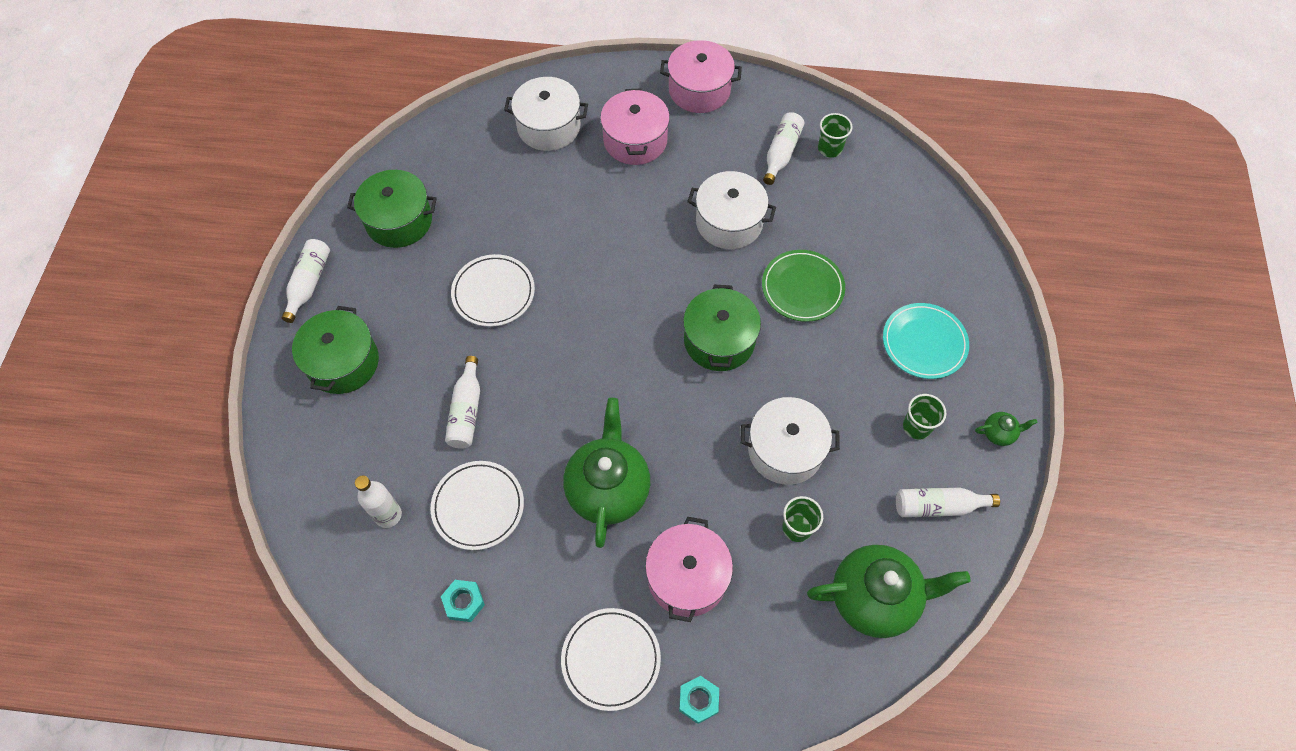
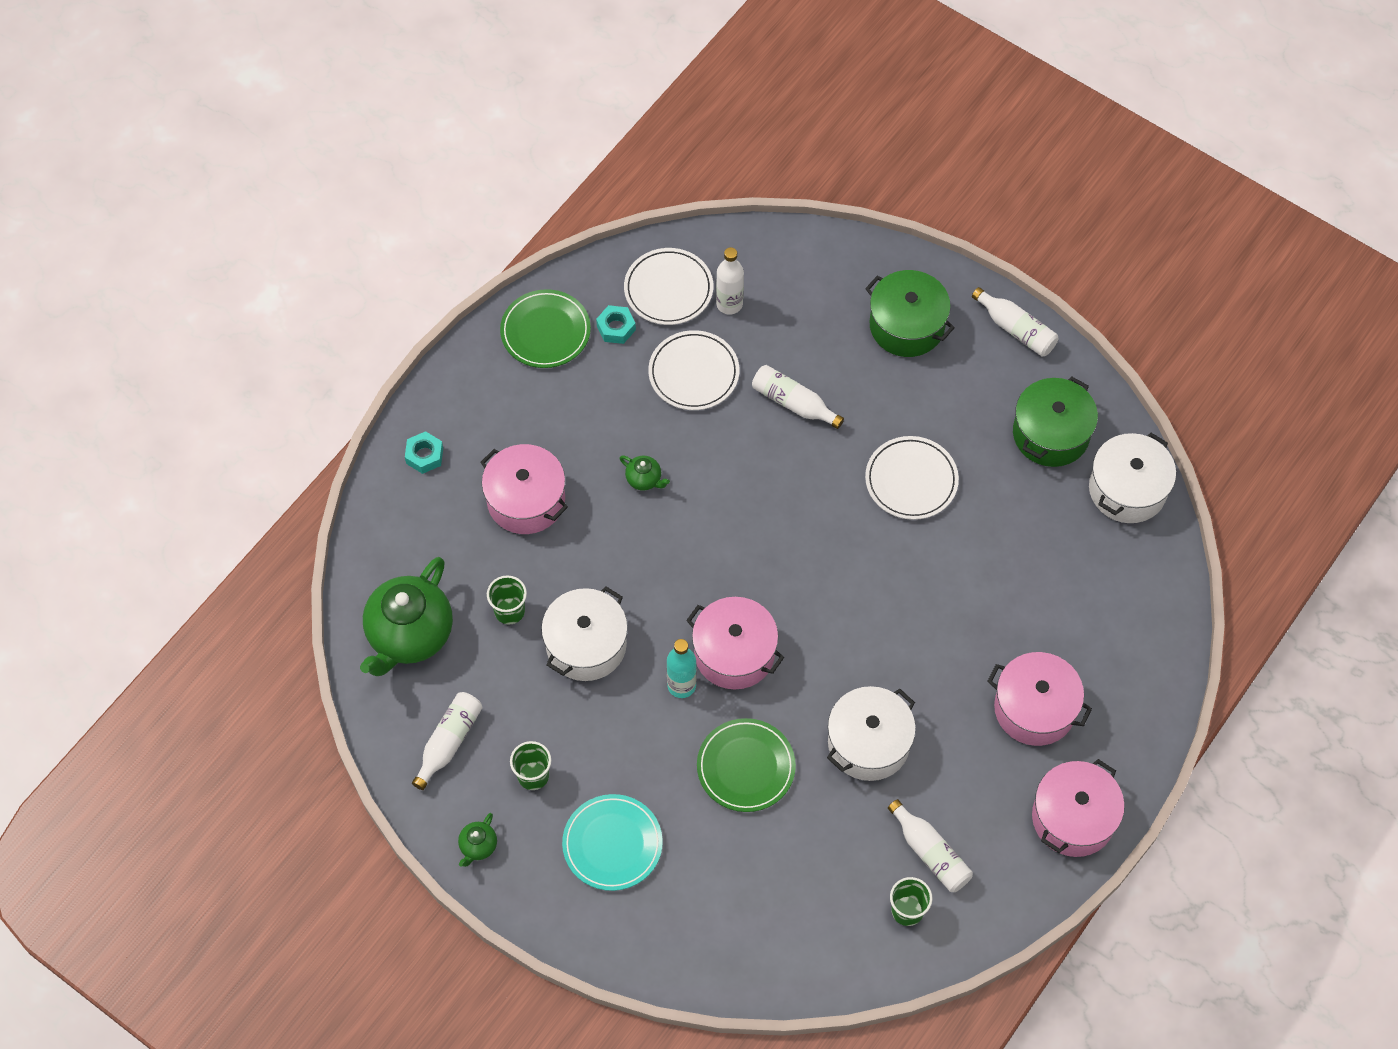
camera: 120 degrees right, 0 degrees up
white pot [504,77,588,151] -> white pot moved to [1089,433,1176,523]
white plate [561,608,661,711] -> white plate moved to [624,248,713,325]
green teapot [563,398,650,548] -> green teapot [620,456,670,491], size x0.42
green pot [683,285,761,371] -> pink pot [686,597,784,689]
none -> green plate [500,289,591,368]
none -> turquoise bottle [667,639,697,698]

